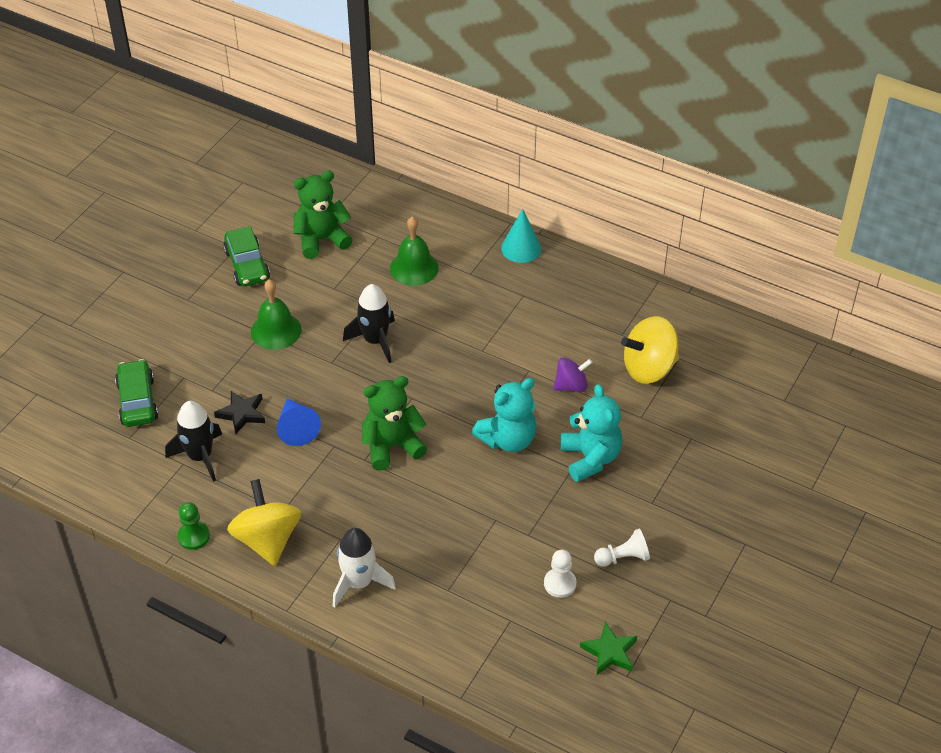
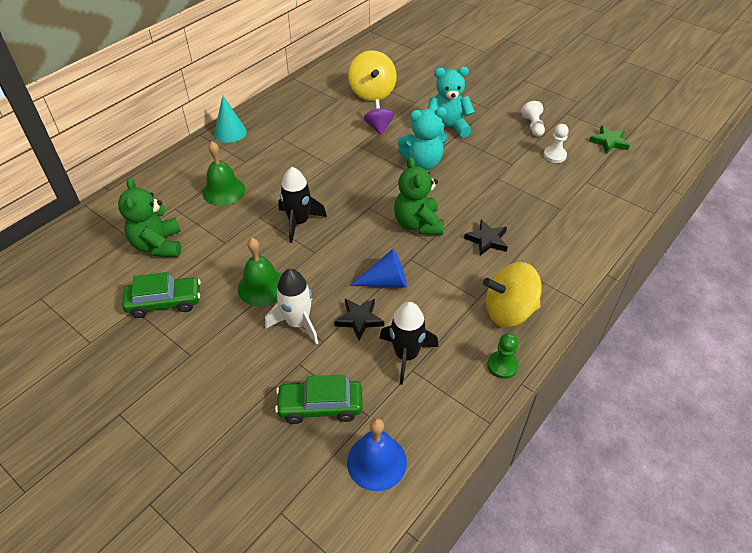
camera: 80 degrees left, 0 degrees up
white rocket [333,528,396,608] -> white rocket moved to [265,269,318,345]
turquoise teddy bear [472,378,537,452] -> turquoise teddy bear turned 105 degrees clockwise [397,107,448,170]
none -> blue bell [347,418,407,491]
none -> black star [464,220,508,256]

